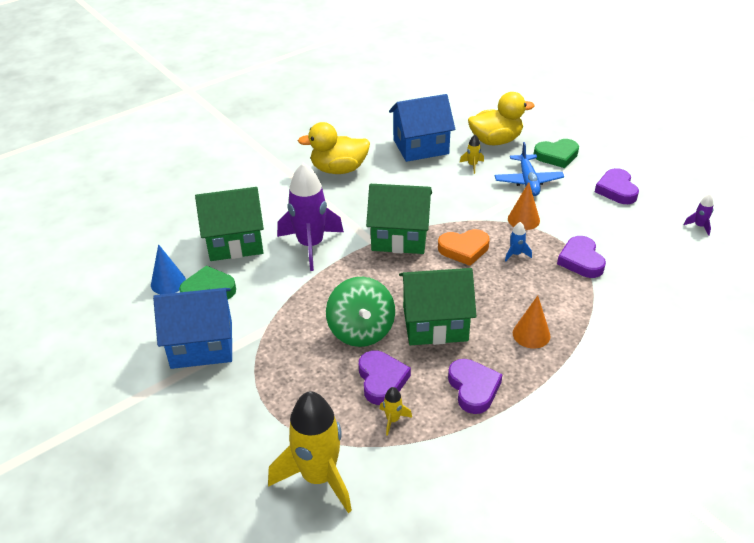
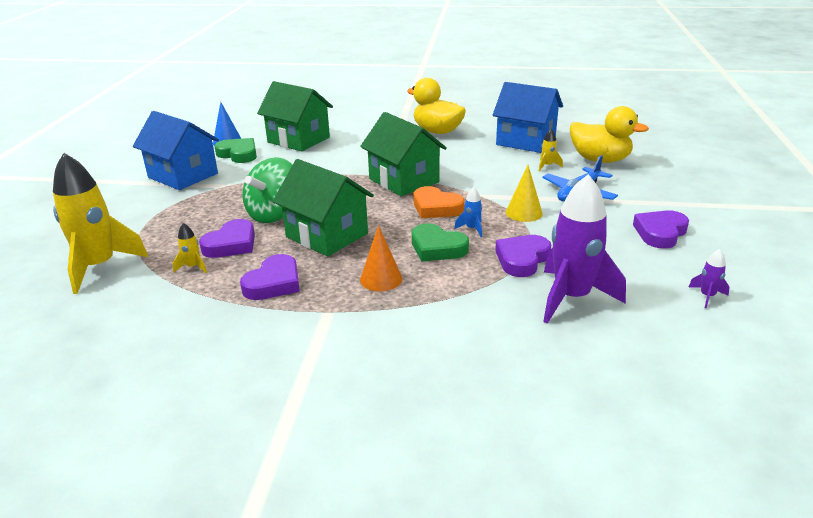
camera: 45 degrees right, 10 degrees down
purple rocket [277,163,344,271] -> purple rocket moved to [543,174,626,324]
orange cone [508,182,540,230] -> yellow cone [506,165,543,222]
green heart [534,139,579,168] -> green heart moved to [412,223,469,261]

